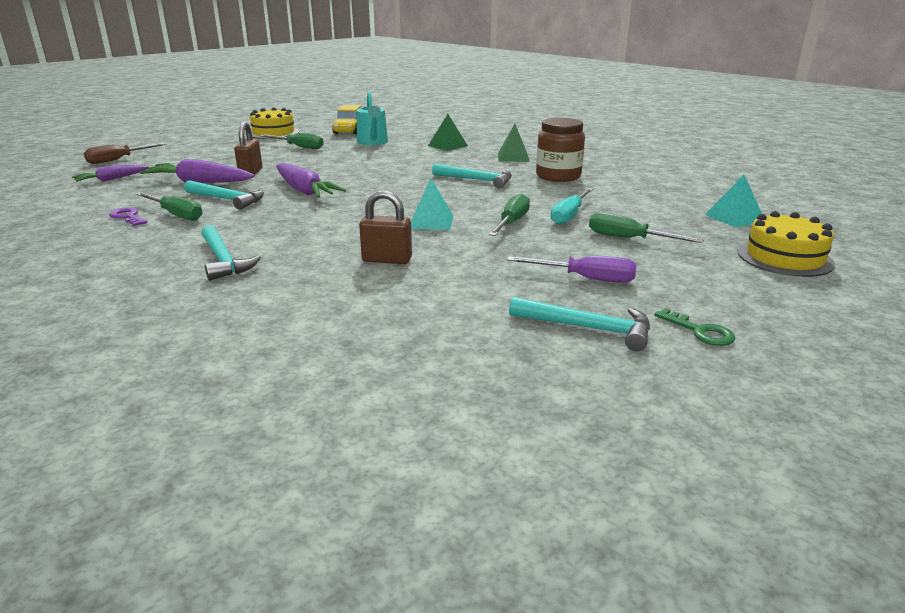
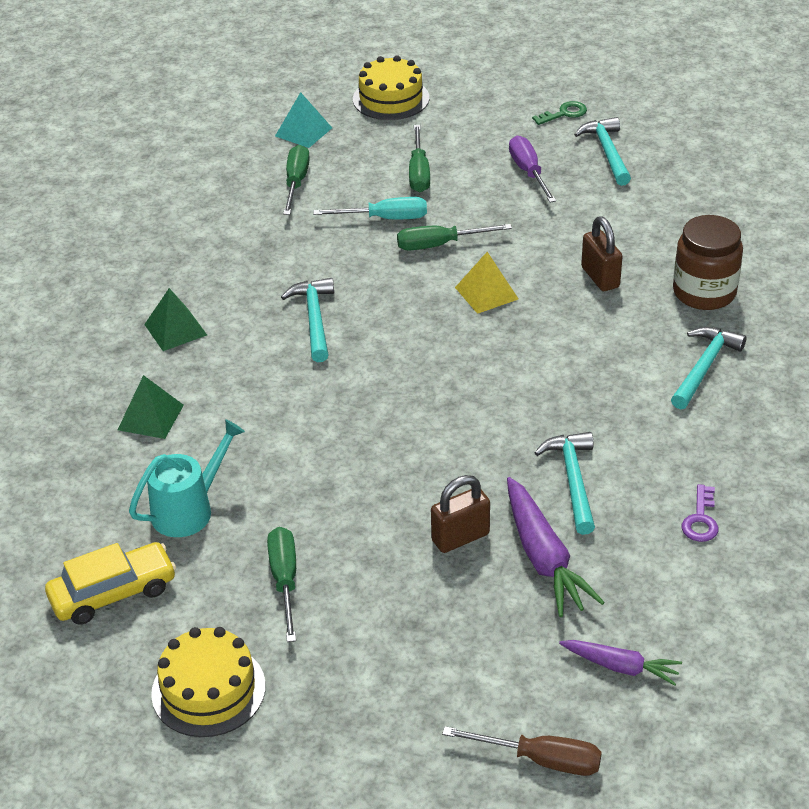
camera: 120 degrees left, 15 degrees up
green screwdriver [136,192,202,221] -> green screwdriver moved to [283,145,310,215]
purple carrot [276,163,346,197] -> none
turquoise pyramid [411,178,453,230] -> yellow pyramid [455,252,518,314]
brown jar [536,118,585,182] -> brown jar moved to [673,215,743,310]
green key [655,308,736,346] -> green key turned 45 degrees clockwise [532,101,587,125]

